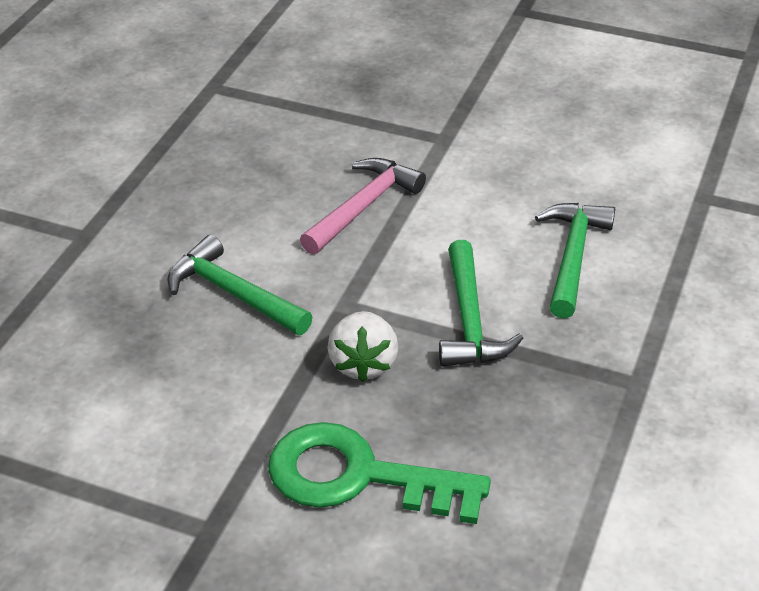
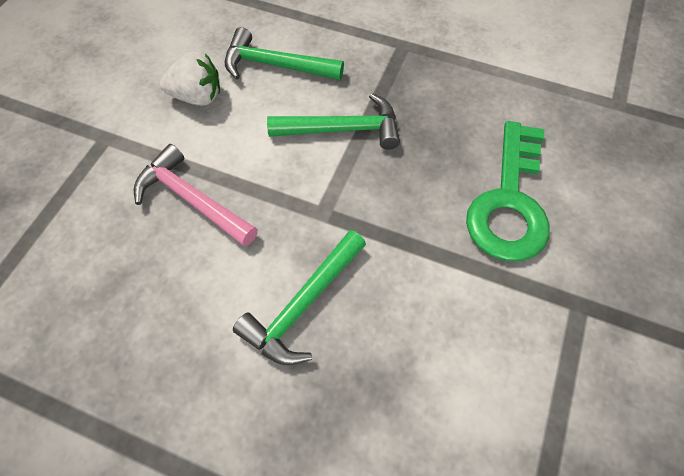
camera: 90 degrees left, 20 degrees up
white strawberry [328,311,398,382] -> white strawberry moved to [160,52,220,106]

